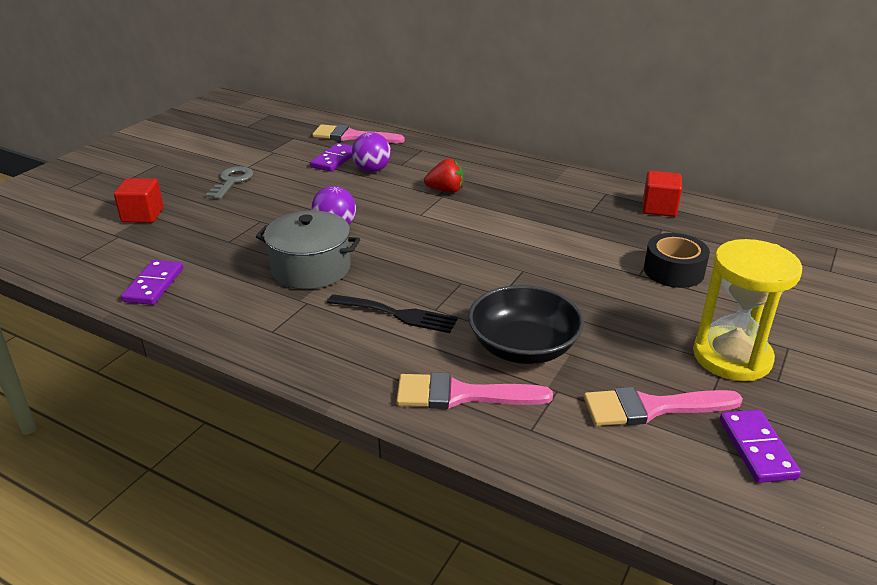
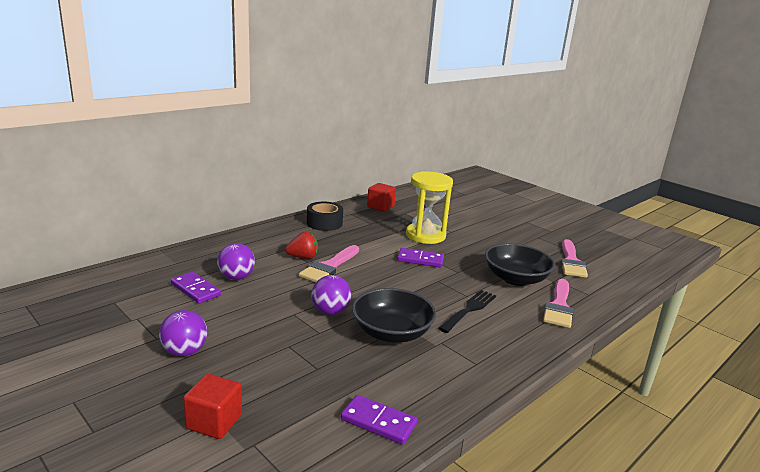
camera: 75 degrees left, 10 degrees down
grey key [205,166,253,199] -> purple ball [159,310,207,356]
grey pot [256,211,360,289] -> black bowl [352,288,436,343]
pink brush [312,124,405,143] -> pink brush moved to [299,245,359,283]
red strawberry [424,159,464,193] -> red strawberry turned 60 degrees clockwise [285,232,318,259]
black tape [644,233,710,288] -> black tape moved to [307,202,343,231]
yellow hourglass [693,239,802,381] -> yellow hourglass moved to [406,171,453,244]
purple domino [720,410,801,483] -> purple domino moved to [397,248,444,267]

